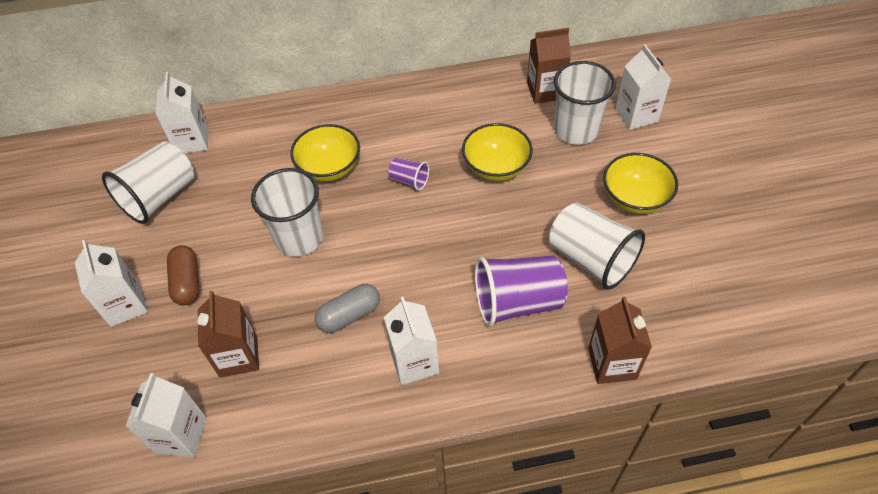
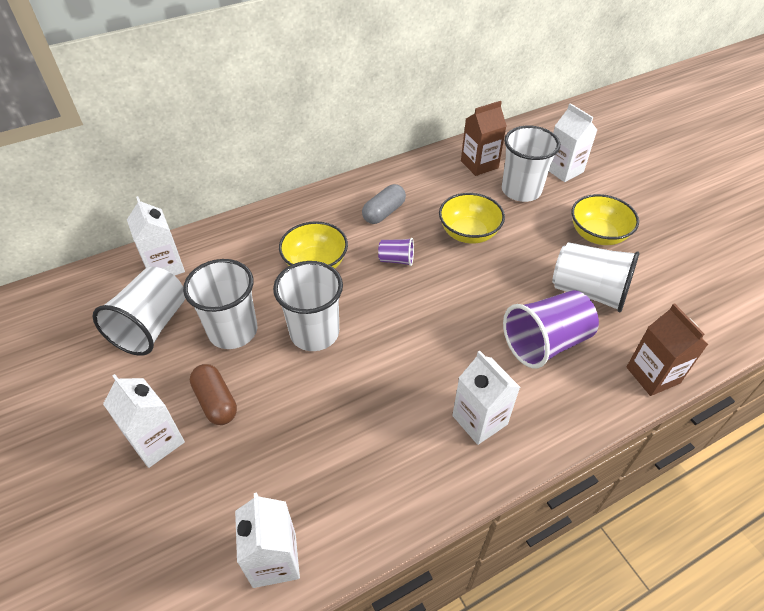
camera: 20 degrees left, 5 degrees down
brown carton [198,291,259,378] -> none
grey capsule [315,284,380,333] -> grey capsule moved to [362,184,406,224]
none -> white cup [183,259,257,349]

